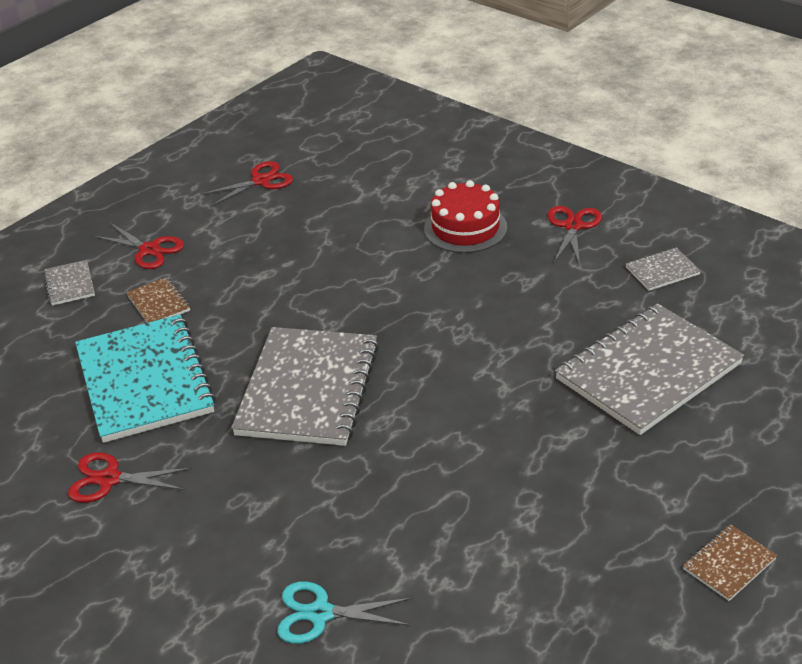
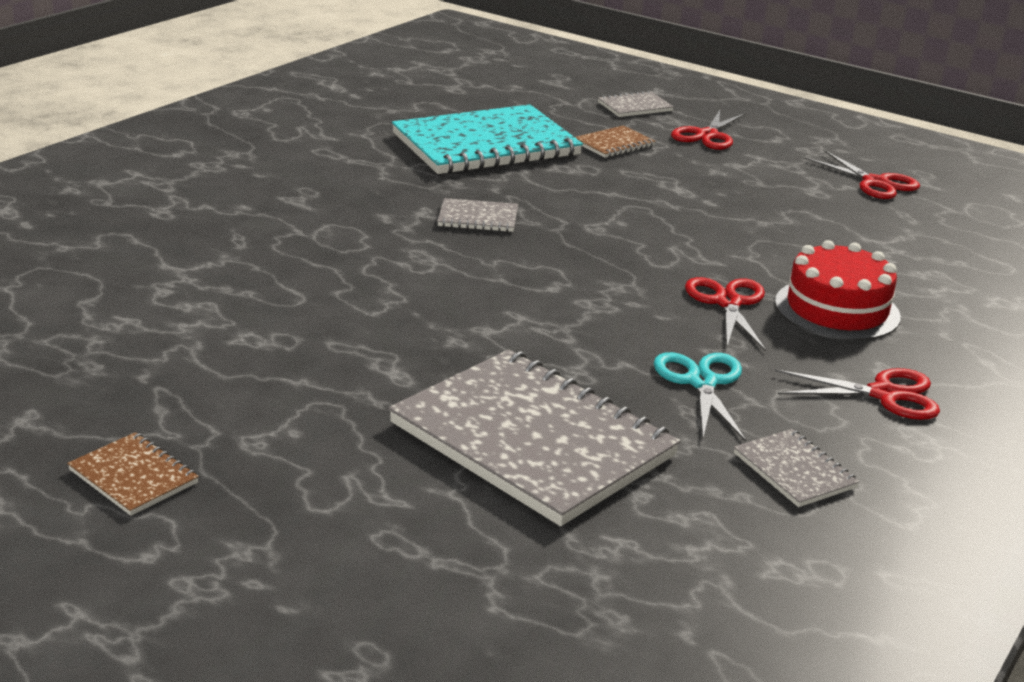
camera: 80 degrees right, 10 degrees down
red scissors [68,452,192,503] -> red scissors moved to [685,277,766,351]
grey notebook [231,327,379,446] -> grey notebook [437,198,518,232], size x0.43
turquoise scissors [277,581,412,644] -> turquoise scissors moved to [654,352,746,442]

